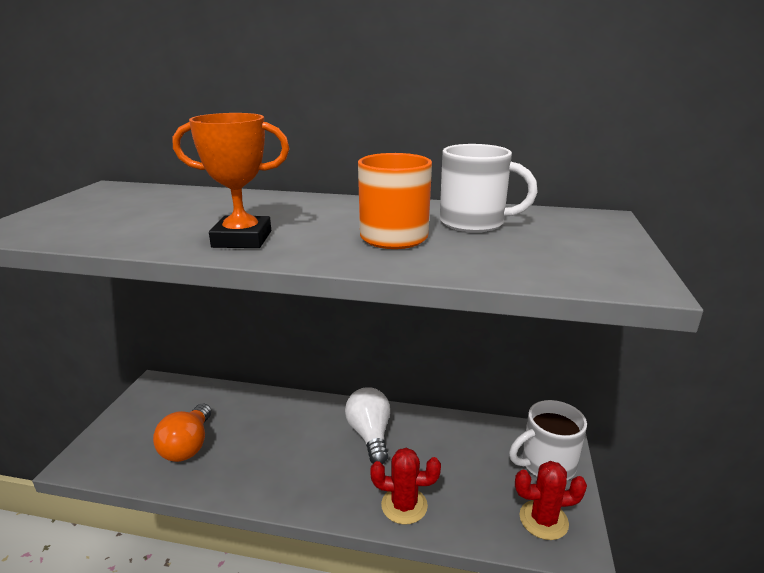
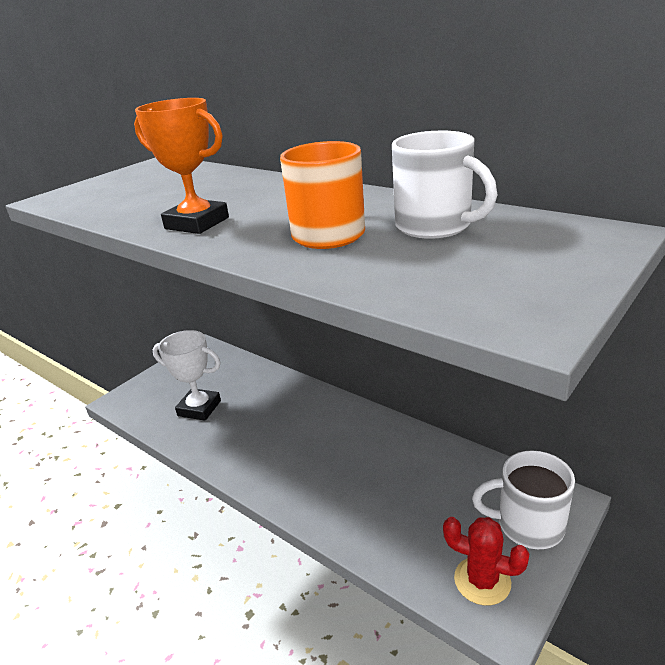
camera: 30 degrees right, 5 degrees up
orange light bulb [153,403,211,462] -> white trophy [153,330,221,421]
white light bulb [345,387,390,464] -> none
red cactus [370,448,441,525] -> none

